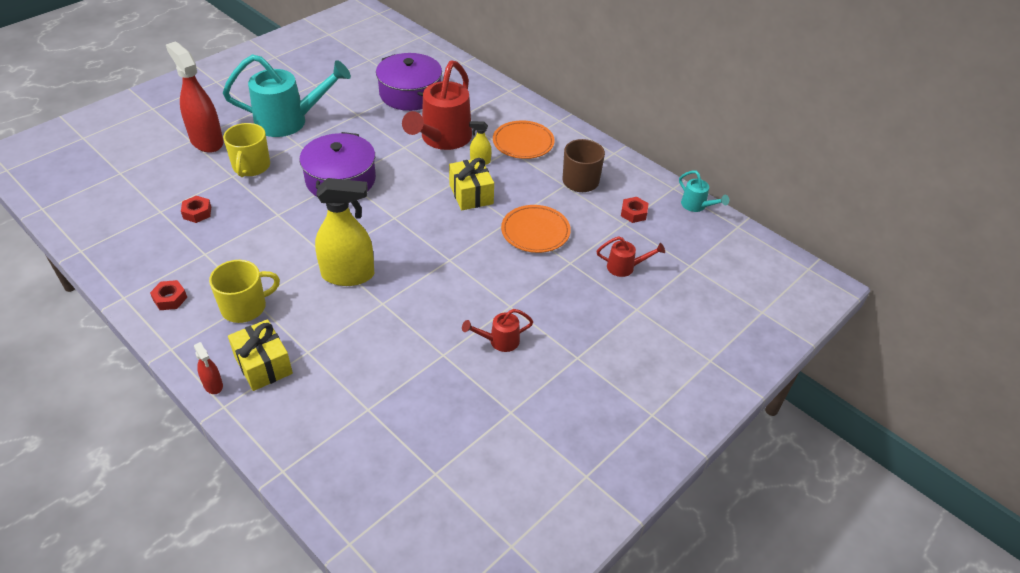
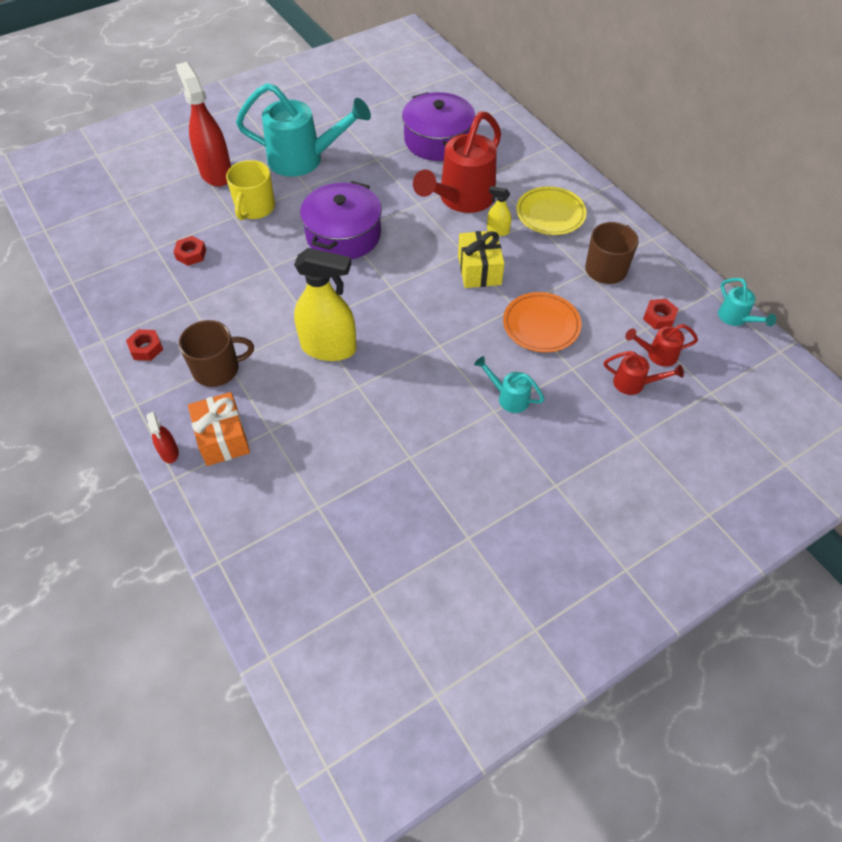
camera: 15 degrees right, 10 degrees up
yellow mug [209,260,280,323] -> brown mug [179,320,254,387]
yellow gift [228,319,293,391] -> orange gift [188,392,250,466]
red watering can [462,309,533,352] -> red watering can moved to [625,324,698,367]
orange plate [493,120,555,159] -> yellow plate [516,187,587,235]
none -> turquoise watering can [474,356,545,413]

